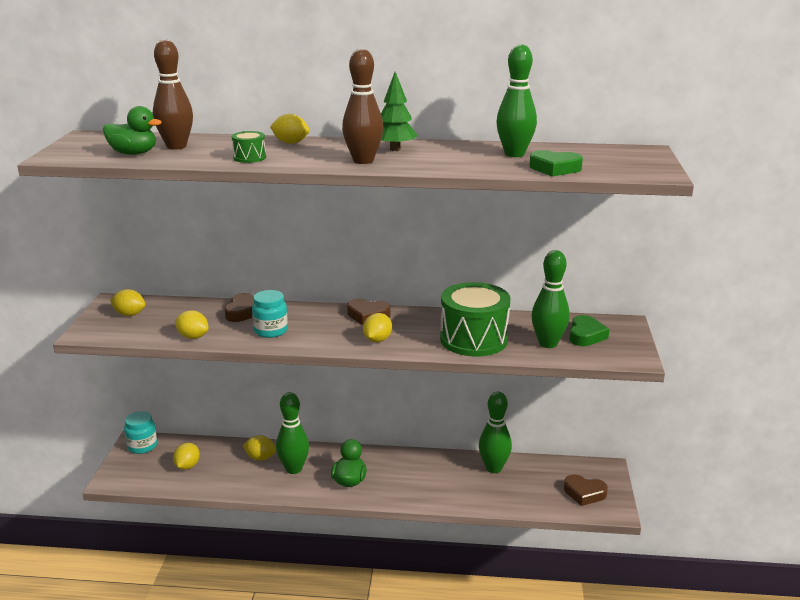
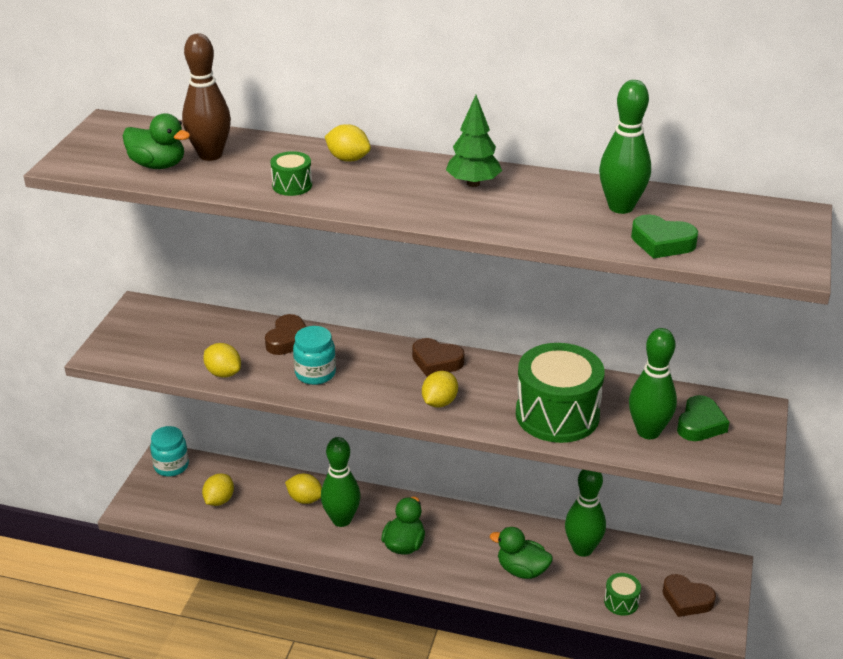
camera: 10 degrees right, 10 degrees up
yellow lemon [110,289,146,316] -> none
brown bowling pin [342,49,383,164] -> none
none -> green duck [490,527,553,579]
none -> green drum [604,573,641,616]

